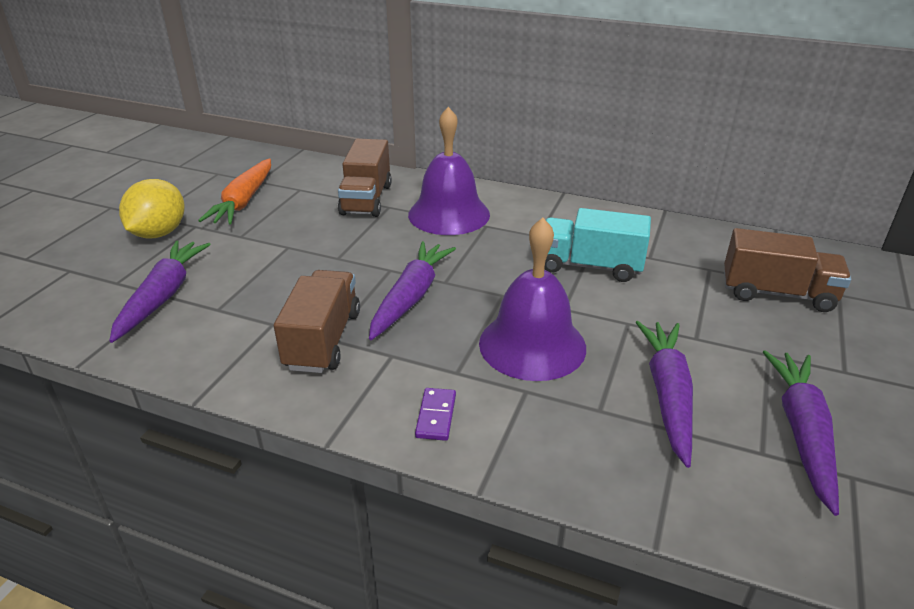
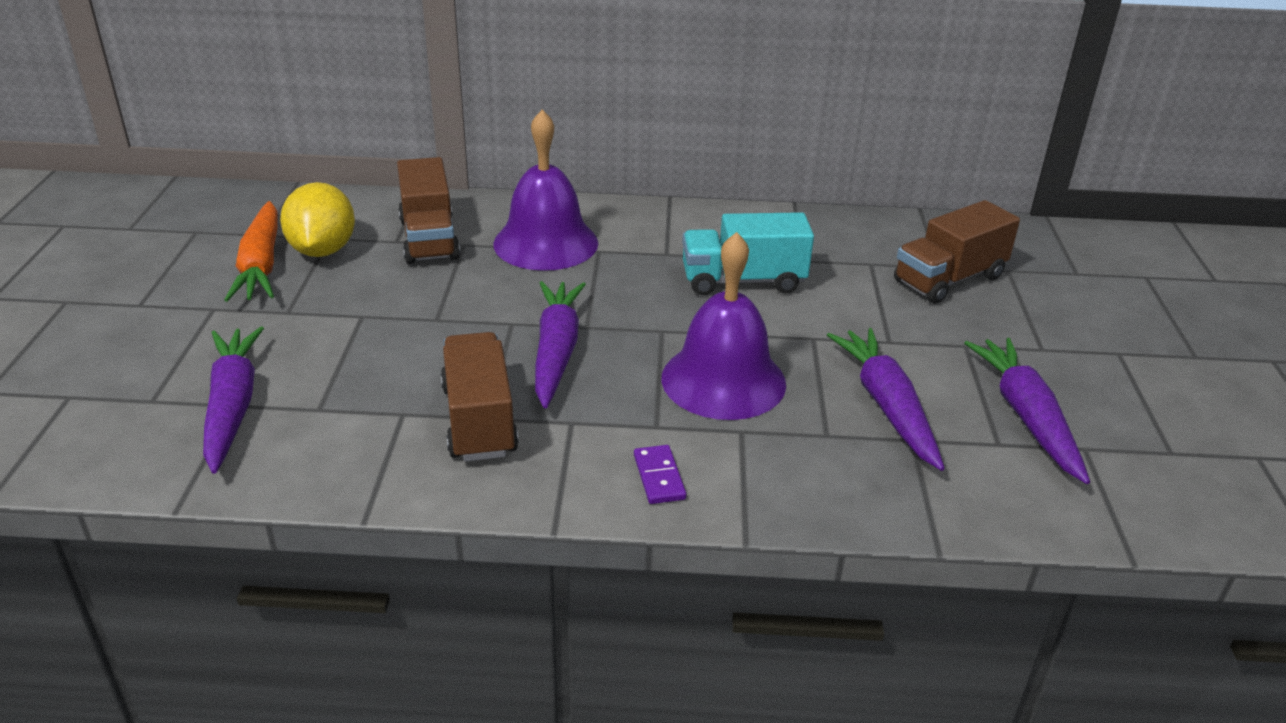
camera: 20 degrees left, 0 degrees up
yellow lemon [119,179,185,238] -> yellow lemon moved to [280,182,355,257]
brown truck [724,228,851,312] -> brown truck turned 150 degrees clockwise [894,200,1020,304]

